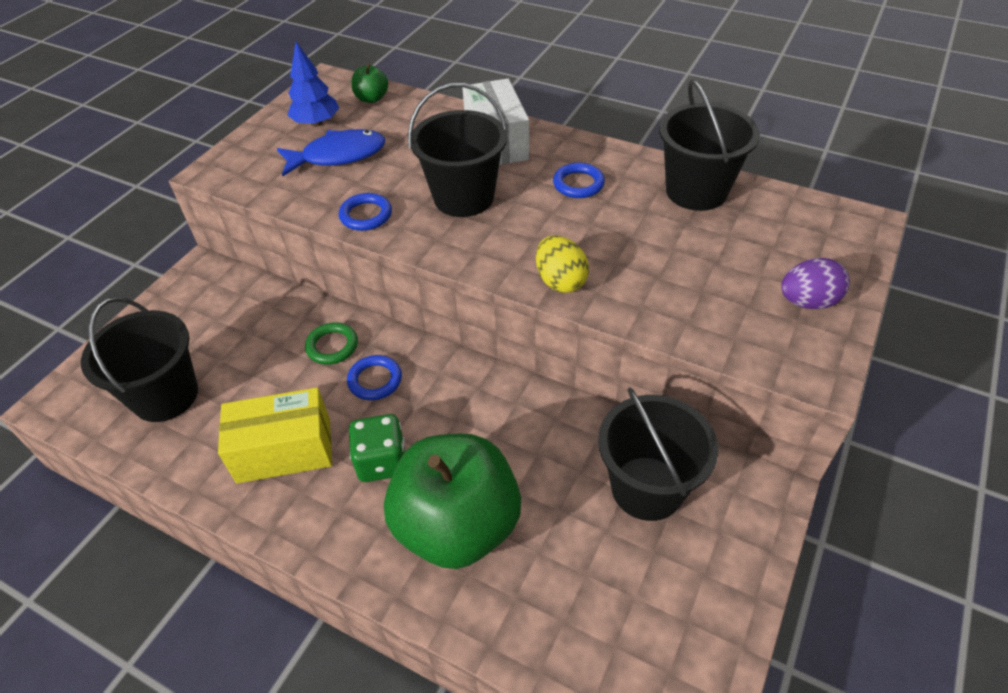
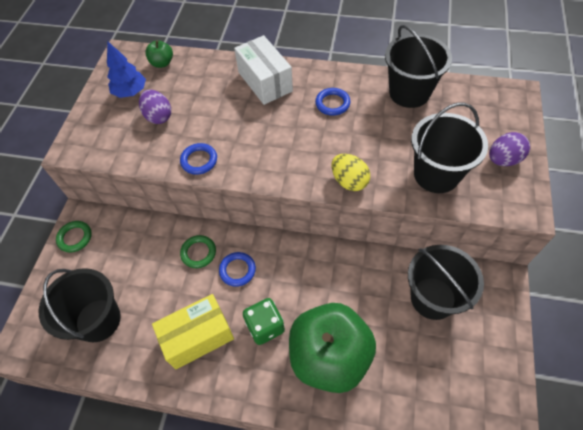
camera: 15 degrees left, 10 degrees up
blue fish [277,129,385,176] -> purple egg [139,89,171,124]
black bucket [408,83,508,217] -> black bucket moved to [411,102,488,193]
none -> green ring [56,221,92,252]

